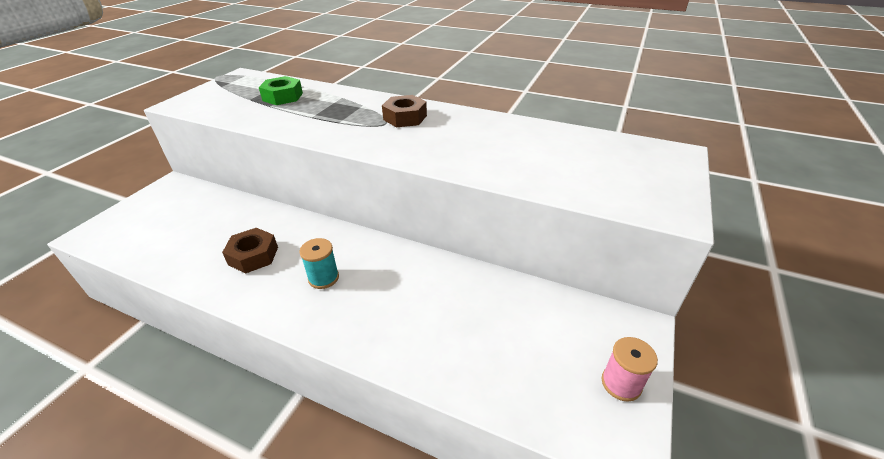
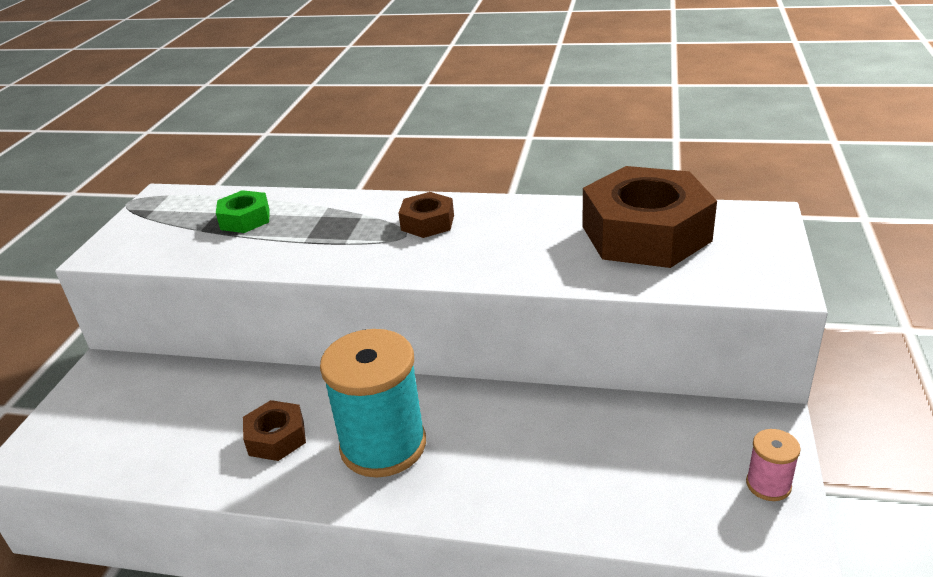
camera: 10 degrees left, 5 degrees down
turquoise spool [299,238,339,289] -> turquoise spool [320,329,426,477], size x2.23
none -> brown nut [583,166,717,268]

